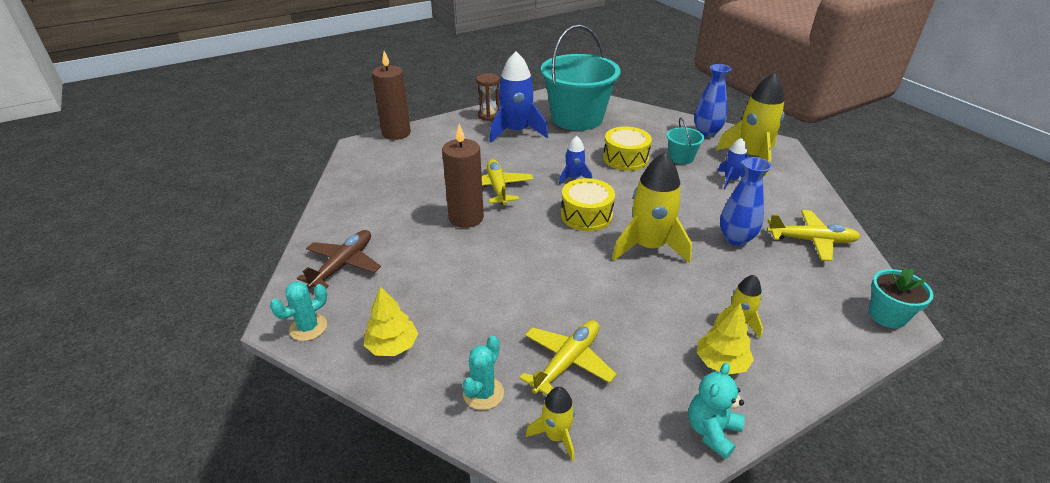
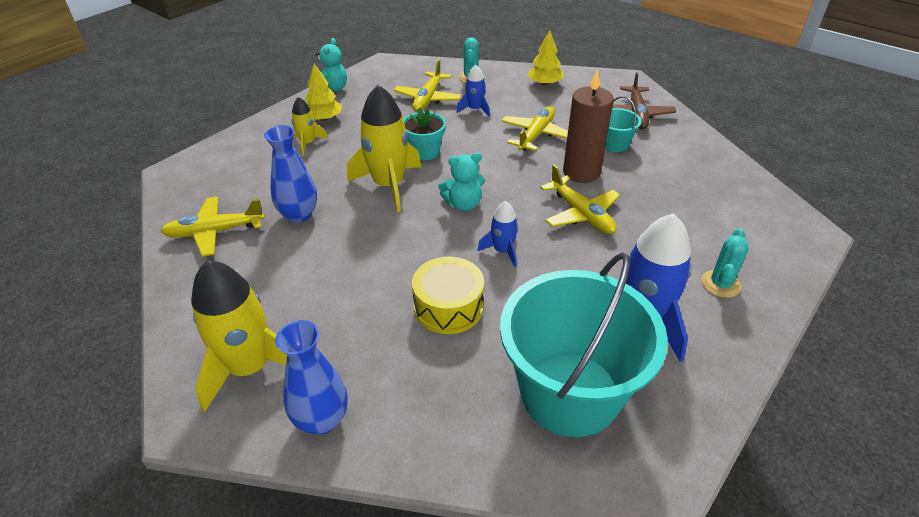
camera: 160 degrees right, 5 degrees up
turquoise cactus [270,281,327,341] -> turquoise cactus moved to [701,228,749,298]
brown candle [372,51,411,140] -> none
brown hourglass [476,73,500,121] -> none
yellow rocket [526,387,575,461] -> none
yellow drum [561,178,615,231] -> turquoise teddy bear [439,152,485,211]
turquoise bucket [667,117,704,164] -> turquoise bucket moved to [605,96,641,152]
blue rocket [718,138,747,189] -> blue rocket moved to [456,64,490,117]
turquoise flower pot [869,268,933,328] -> turquoise flower pot moved to [403,107,446,160]
none -> yellow plane [501,106,568,151]

